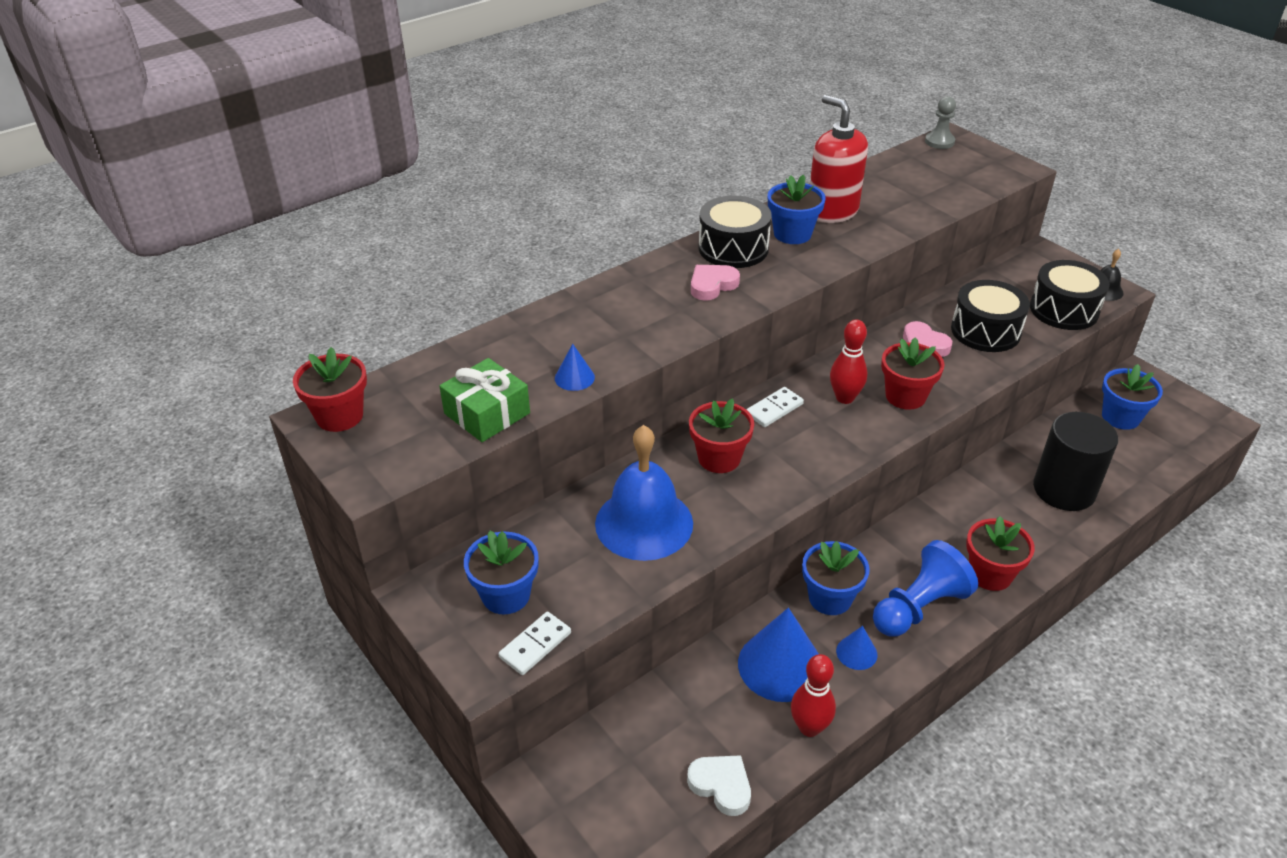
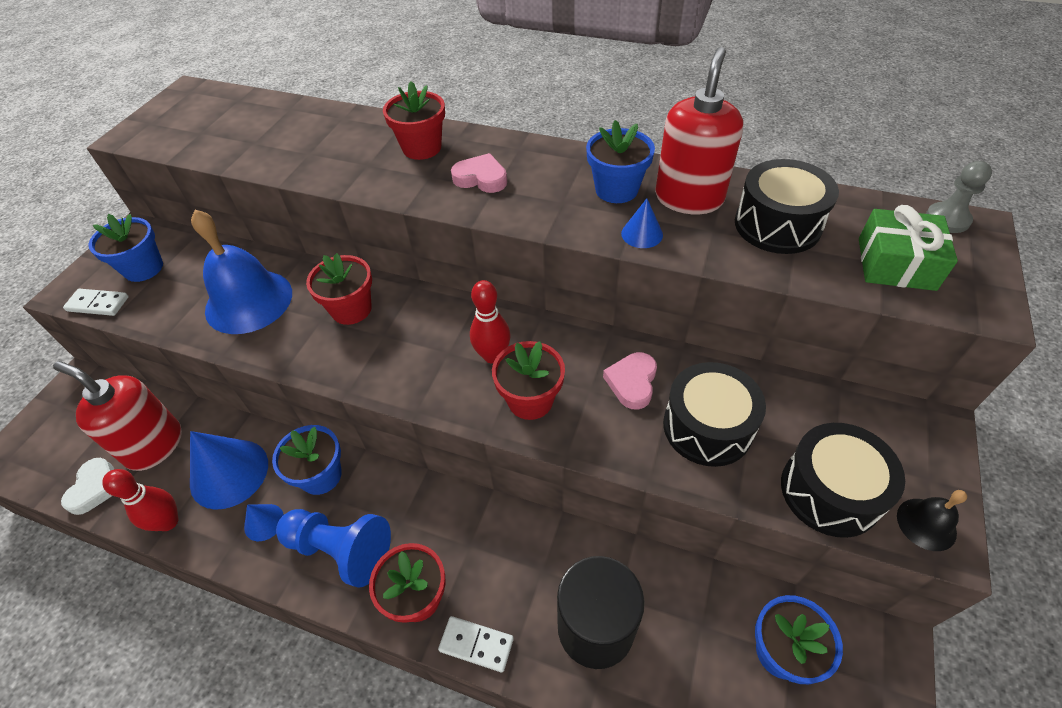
camera: 60 degrees right, 10 degrees up
red flower pot [293,347,367,432] -> red flower pot moved to [383,81,445,160]
green gift [439,358,530,442] -> green gift moved to [859,205,958,291]
blue cone [555,344,595,391] -> blue cone moved to [621,198,663,248]
black drum [698,196,772,268] -> black drum moved to [735,159,839,254]
white domino [746,387,804,427] -> white domino moved to [438,616,514,673]
none -> red soap dispenser [53,361,182,471]

